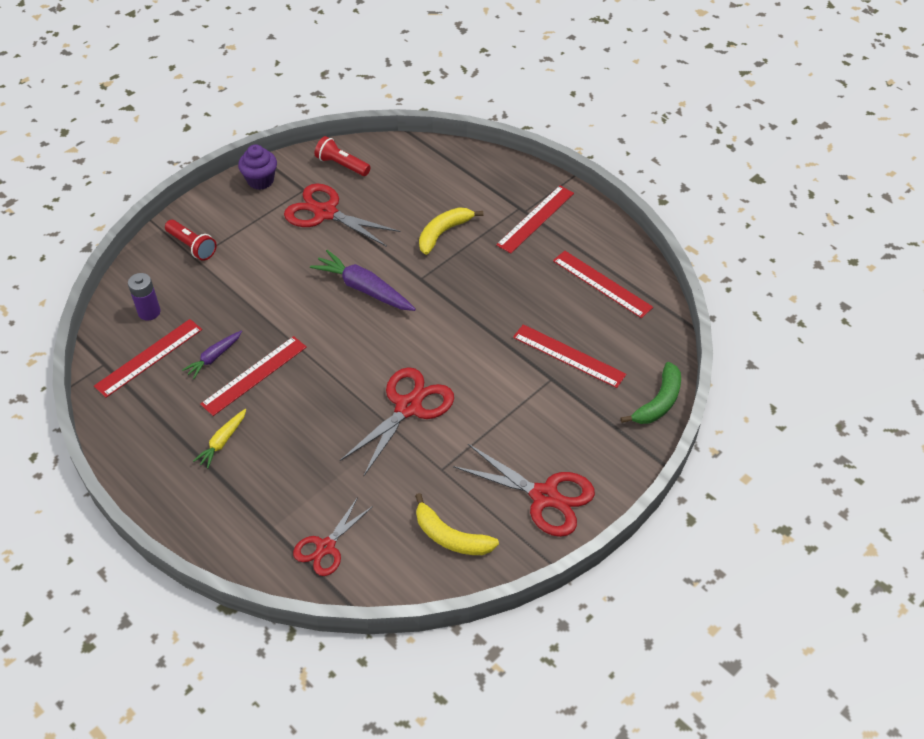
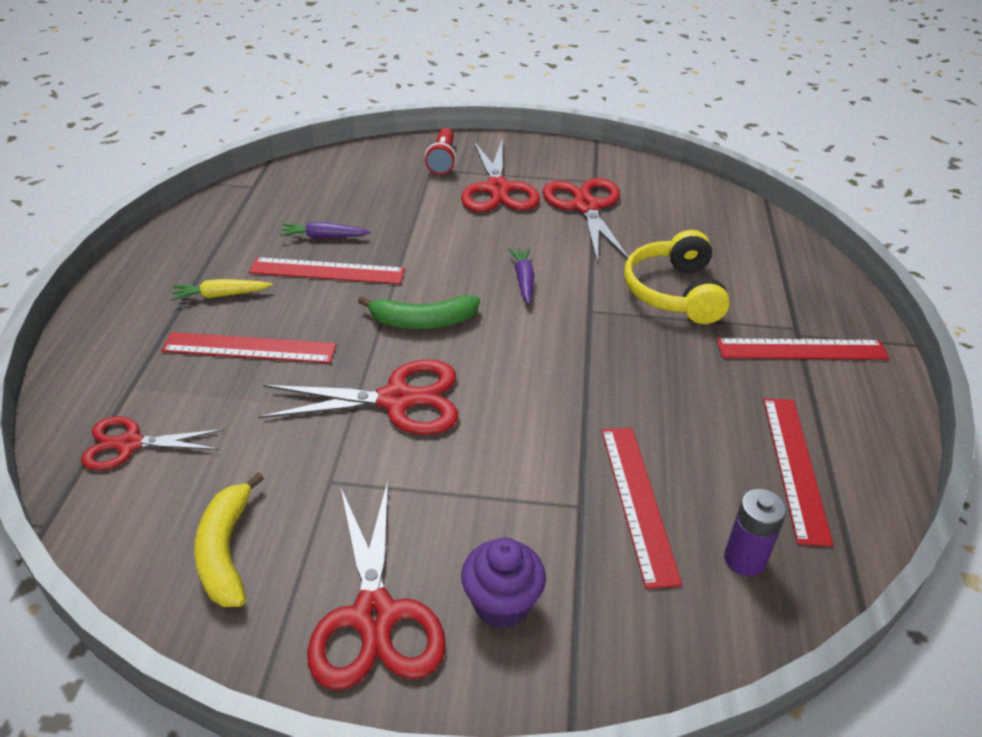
camera: 50 degrees right, 10 degrees down
red ruler [94,319,202,398] -> red ruler moved to [161,332,337,363]
purple battery [128,273,161,320] -> purple battery moved to [724,489,787,577]
purple cupcake [238,144,277,190] -> purple cupcake moved to [461,538,546,628]
purple carrot [310,250,416,311] -> purple carrot [509,248,534,305], size x0.57
red flashlight [315,136,371,176] -> none
yellow banana [419,207,483,255] -> yellow headphones [624,230,730,324]
green banana [621,362,681,424] -> green banana moved to [358,295,480,329]
none -> red scissors [461,140,540,212]

